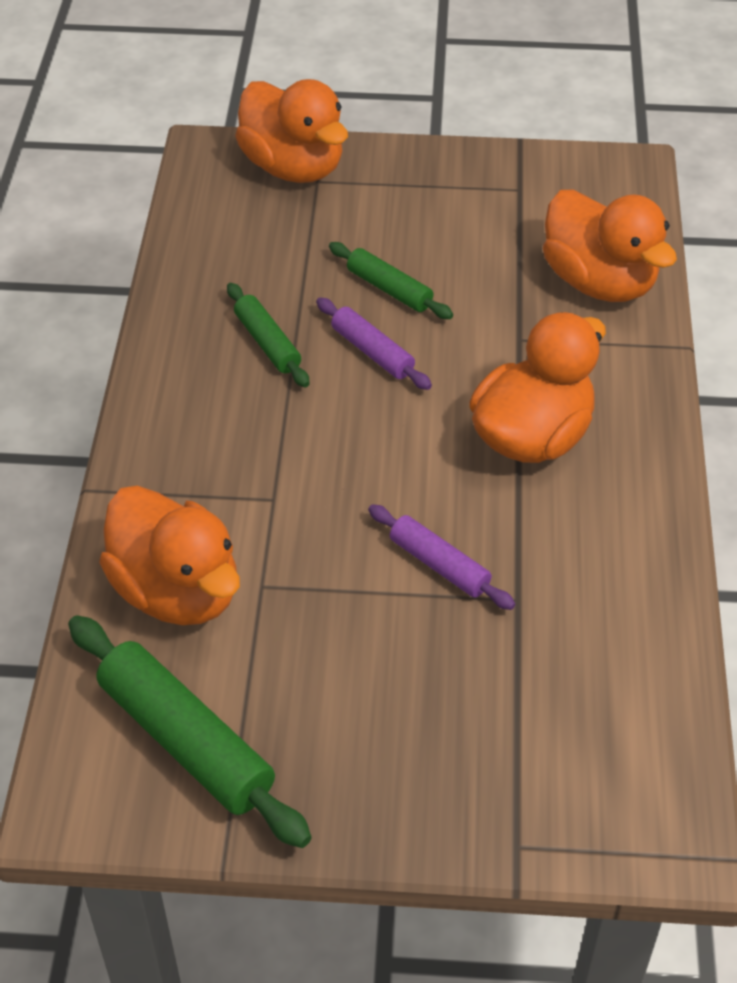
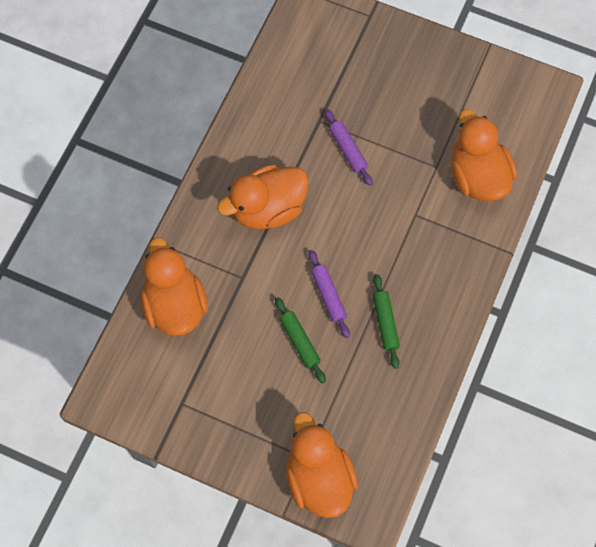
camera: 160 degrees left, 20 degrees up
green rolling pin [68,615,312,848] -> none

